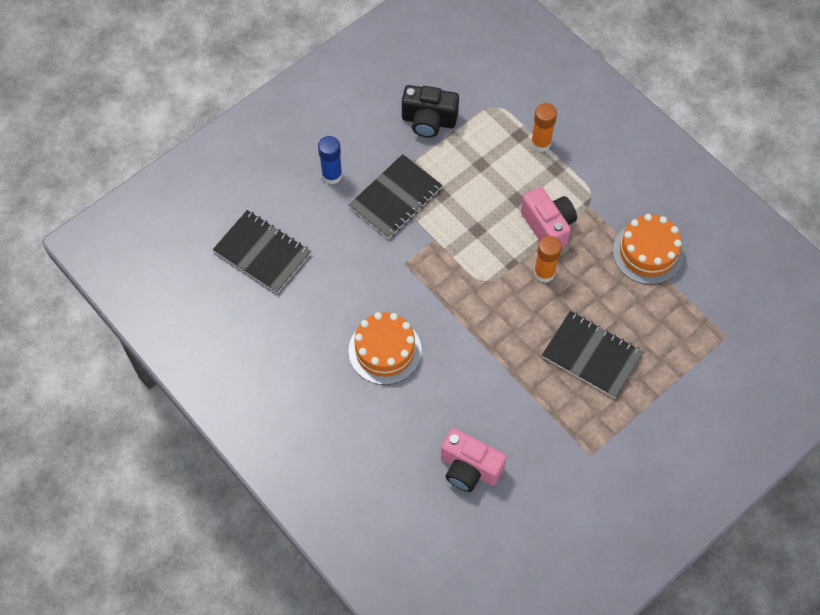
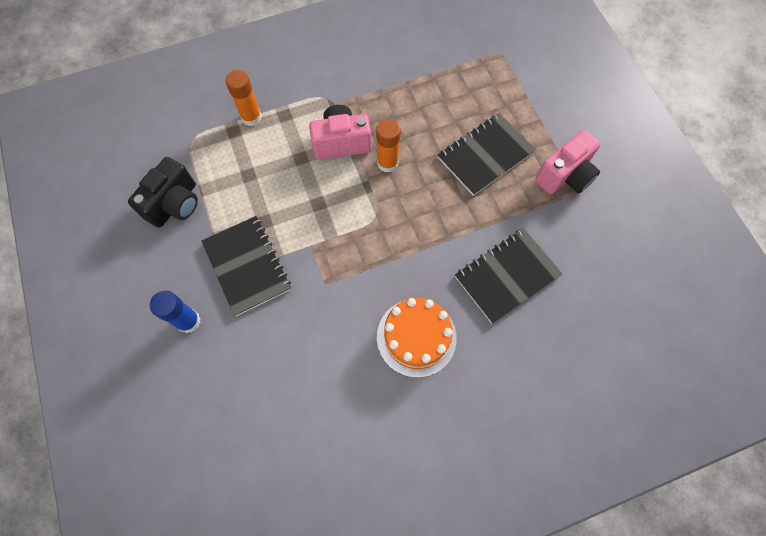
camera: 70 degrees left, 5 degrees up
black notebook [213,210,311,294] -> black notebook moved to [455,228,562,324]
pink camera [441,428,507,492] -> pink camera moved to [535,130,600,194]
orange cake [613,214,684,285] -> none

